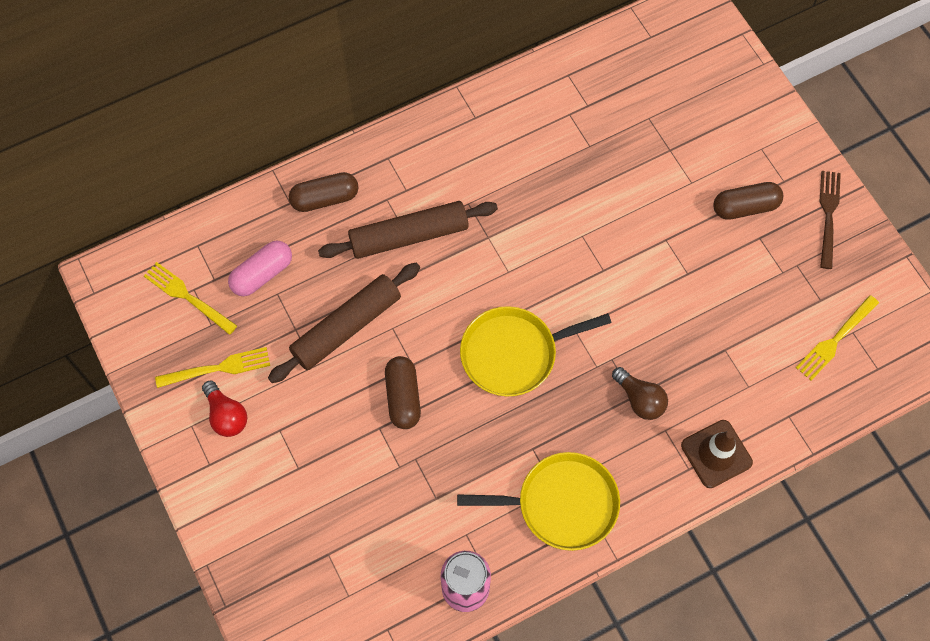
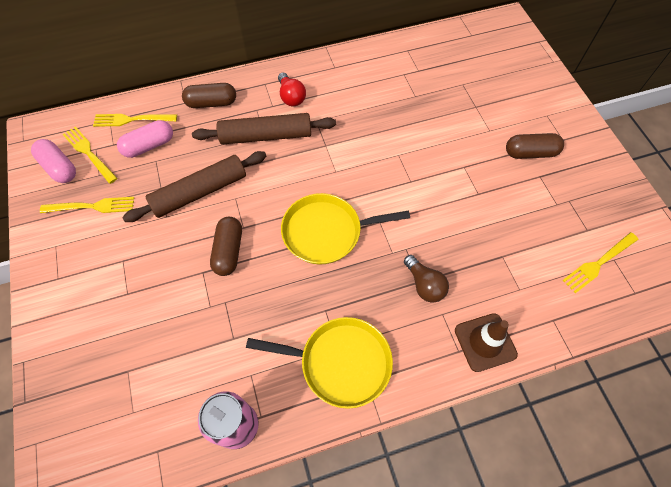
camera: 10 degrees right, 5 degrees down
red light bulb [202,381,247,437] -> red light bulb moved to [278,73,306,106]
brown fork [820,171,841,269] -> none
none -> pink capsule [31,139,76,183]
none -> yellow fork [93,114,177,127]

